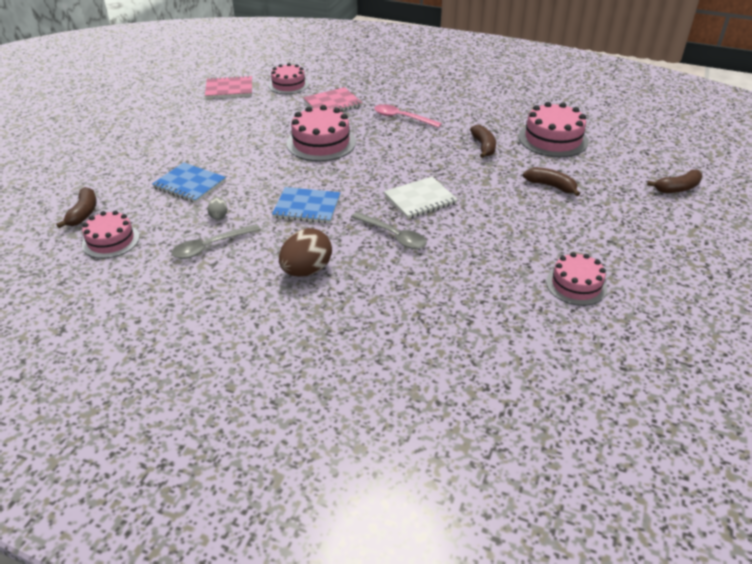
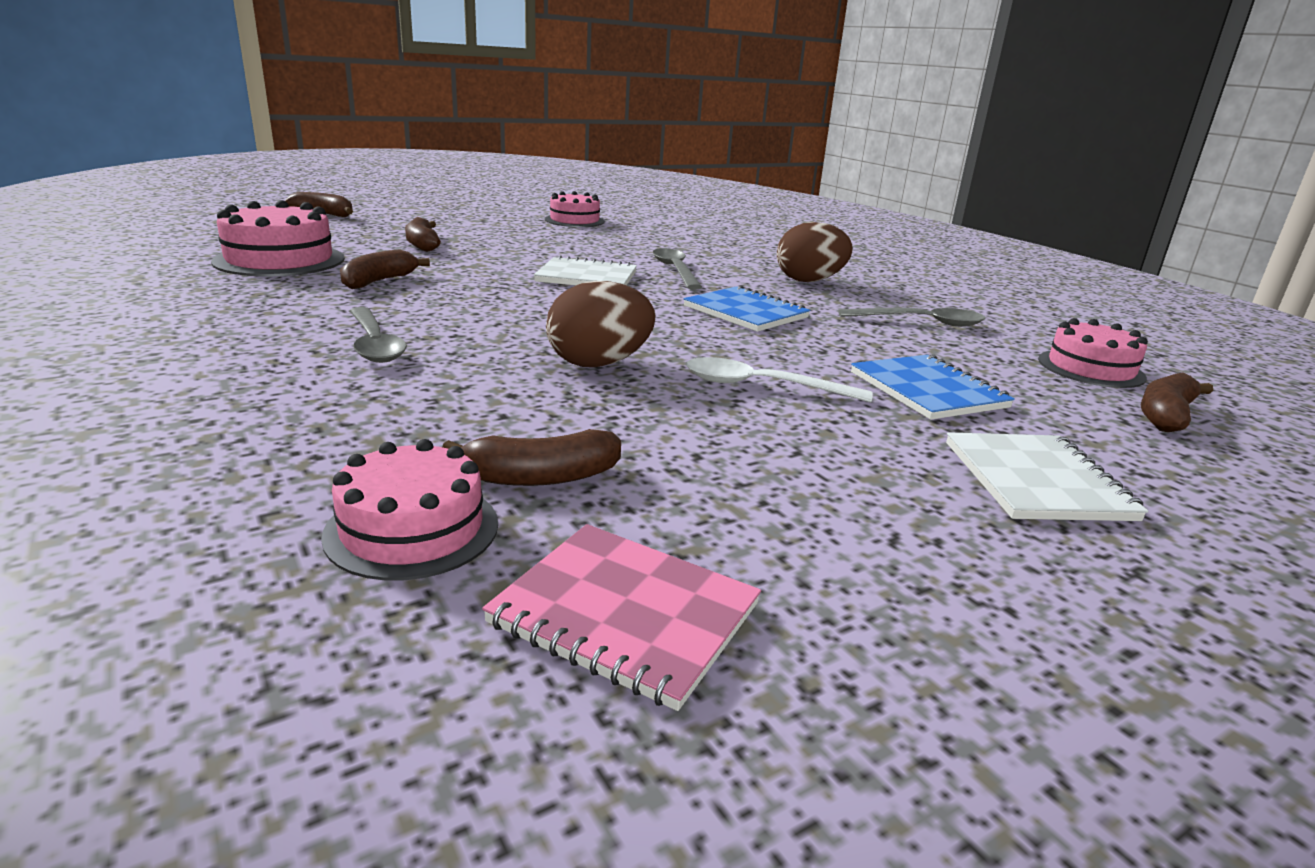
camera: 145 degrees left, 15 degrees down
grey egg [207,197,228,219] -> none
pink cake [287,105,356,161] -> brown egg [546,281,655,367]
pink notebook [303,87,363,112] -> none
pink spoon [374,104,442,128] -> grey spoon [350,307,407,363]
none -> brown banana [443,429,621,486]
none -> white spoon [686,357,873,402]
none -> white notebook [946,432,1148,521]

